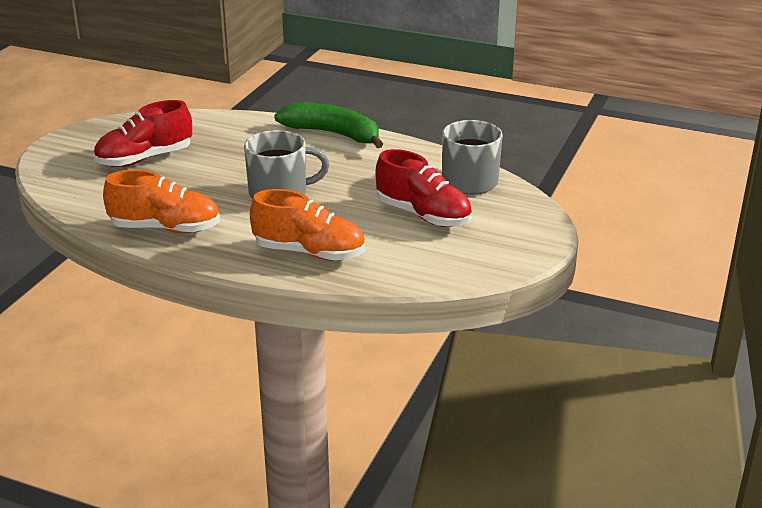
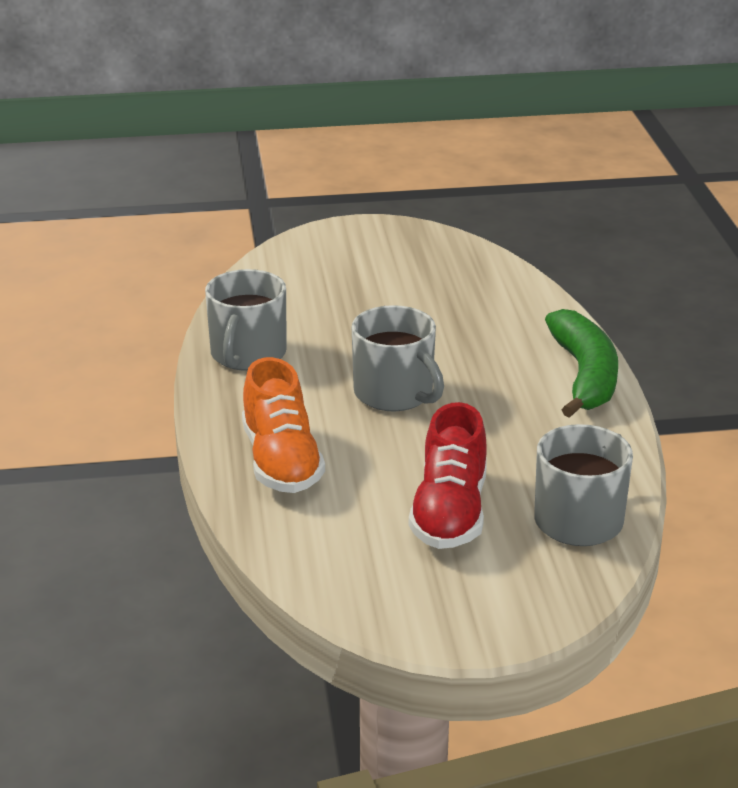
camera: 60 degrees right, 0 degrees up
red shoe [93,100,192,167] -> none
orange shoe [103,170,220,233] -> grey mug [205,269,286,371]

